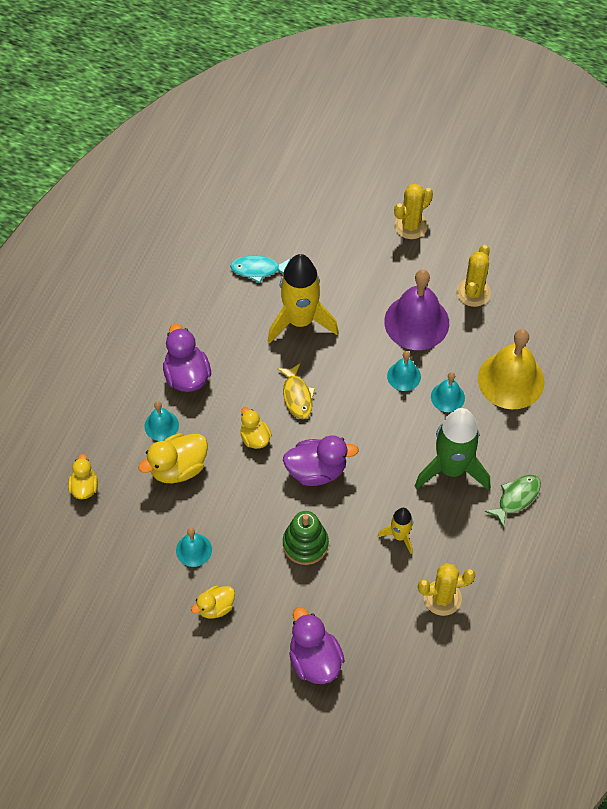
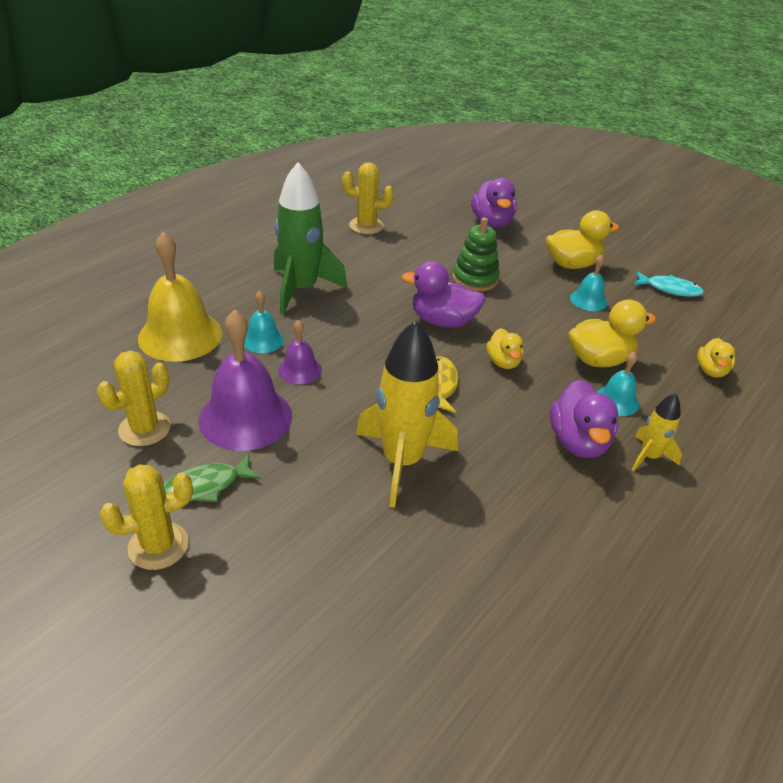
camera: 165 degrees left, 20 degrees down
yellow duck [191,585,235,619] -> yellow duck [546,210,619,269], size x1.63
turquoise fish [230,255,291,283] -> turquoise fish moved to [634,271,704,297]
yellow rocket [378,508,413,554] -> yellow rocket moved to [632,393,682,471]
turquoise bell [387,351,421,391] -> purple bell [278,320,322,384]
green fish [485,475,541,528] -> green fish moved to [164,454,261,502]

